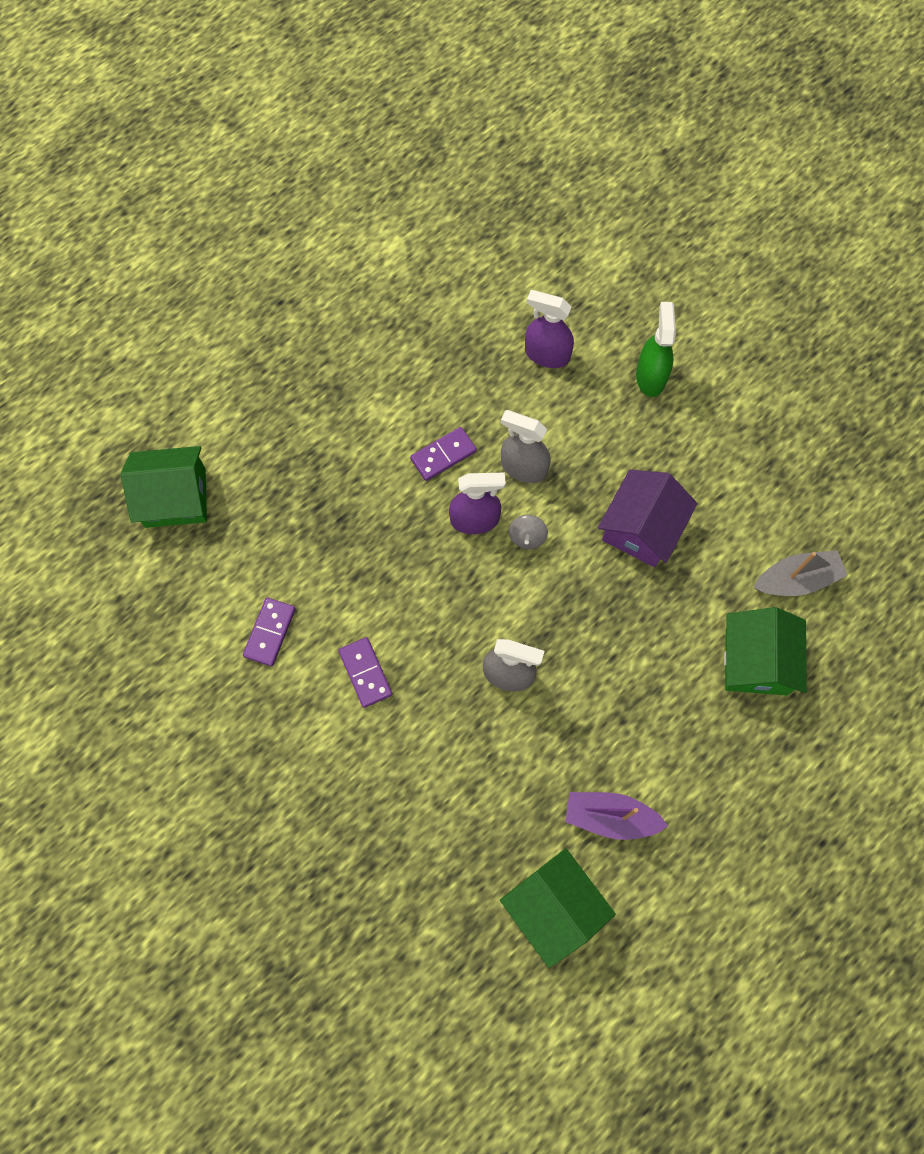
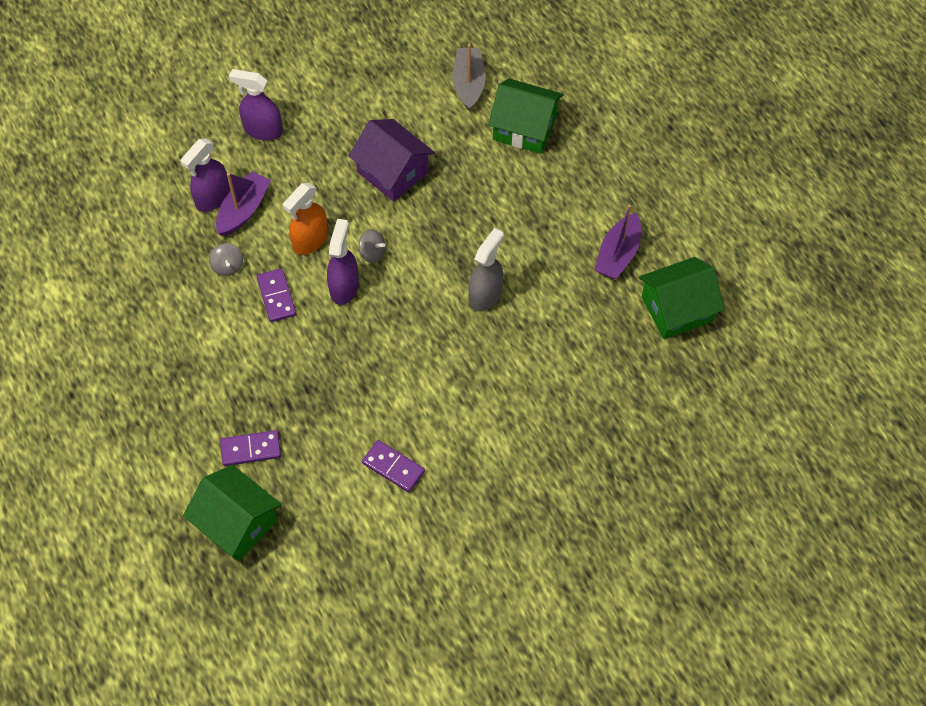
camera: 75 degrees left, 10 degrees down
green house [121,446,207,528] -> green house turned 60 degrees counterclockwise [183,465,282,561]
purple domino [338,637,393,708] -> purple domino moved to [220,430,281,466]
grey spray bottle [501,410,551,483] -> orange spray bottle [283,183,328,255]
green spray bottle [636,302,676,397] -> purple spray bottle [229,69,283,141]
none -> grey spinning top [209,243,243,276]
none -> purple boat [216,171,271,236]

